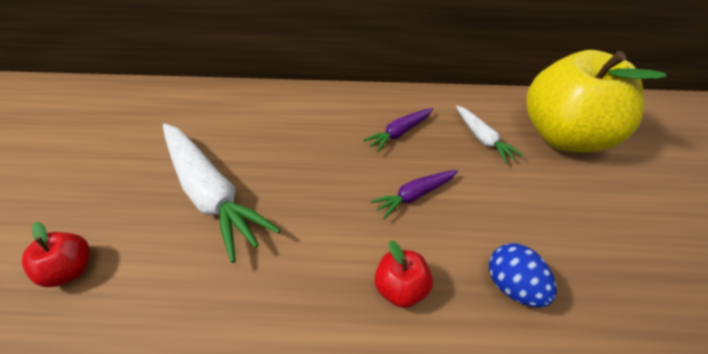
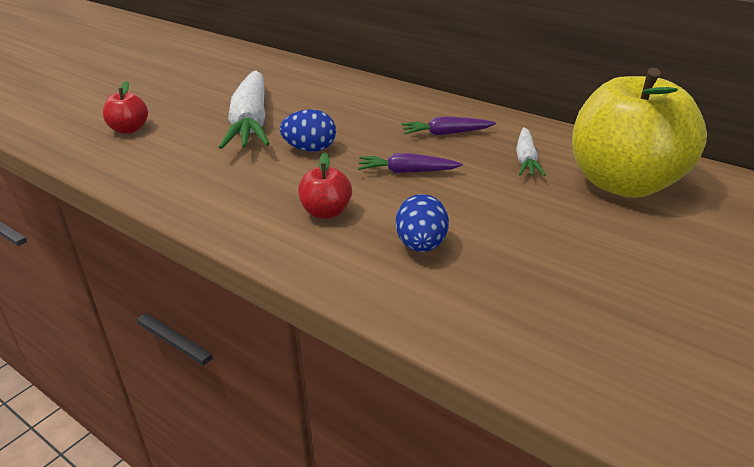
camera: 35 degrees right, 15 degrees down
none -> blue egg [280,109,336,152]

